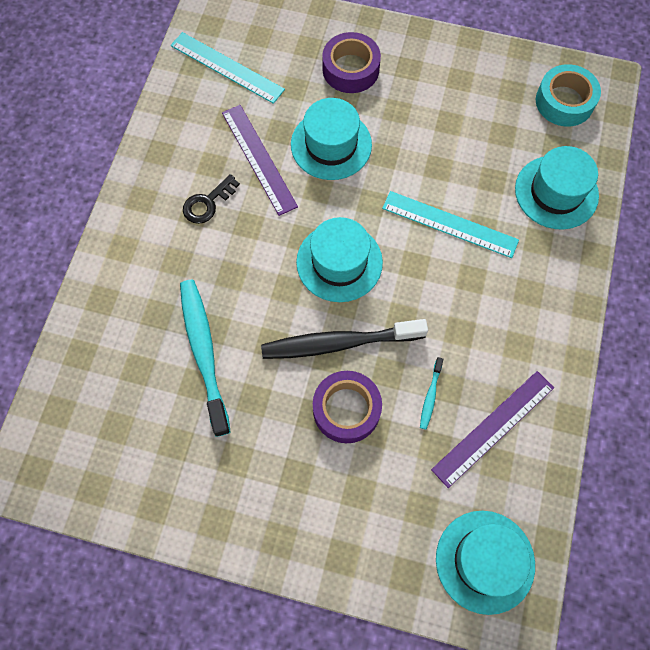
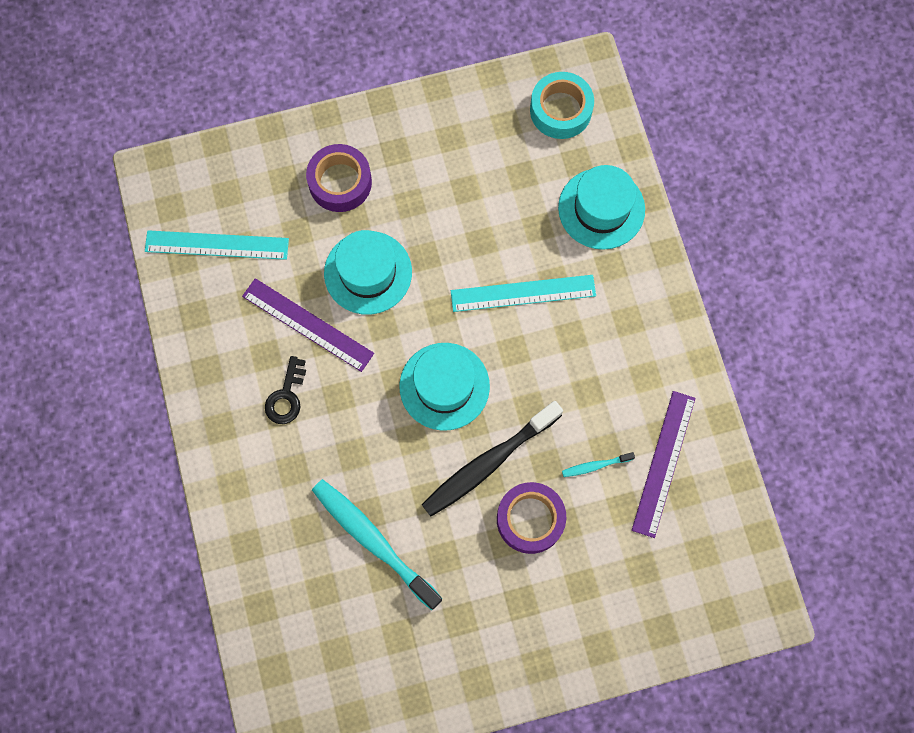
camera: 30 degrees left, 5 degrees up
turquoise toothbrush [420,357,443,430] -> turquoise toothbrush turned 90 degrees clockwise [562,452,635,477]
turquoise hat [436,511,535,615] -> none

